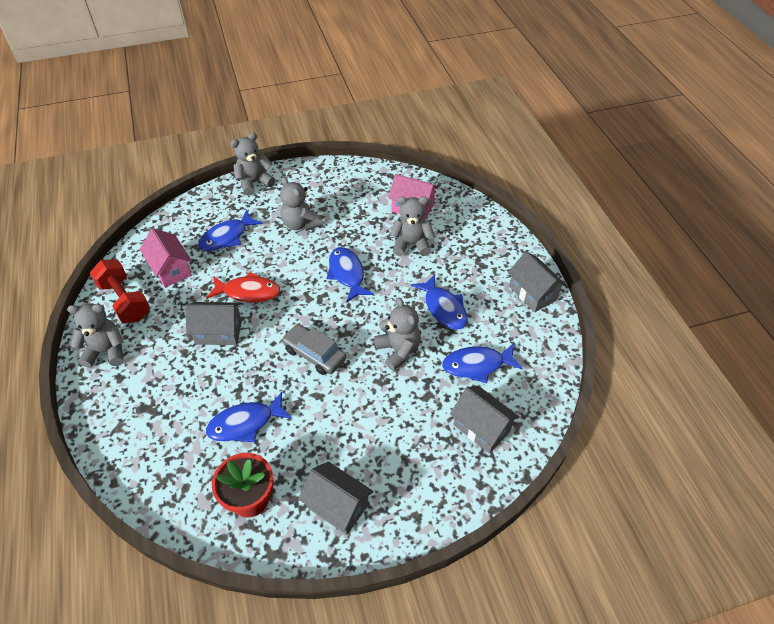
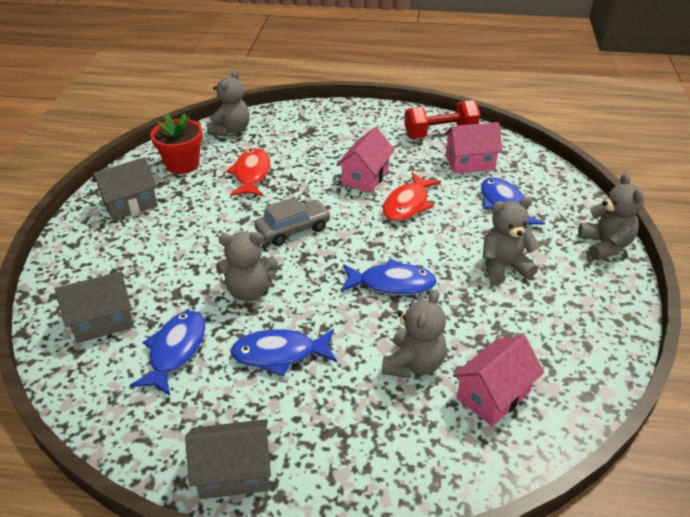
camera: 115 degrees right, 10 degrees down
grey teddy bear [67,303,124,368] -> grey teddy bear moved to [207,69,250,136]
grey house [185,302,242,345] -> pink house [336,127,395,193]
blue fish [206,392,292,442] -> red fish [226,148,270,196]

